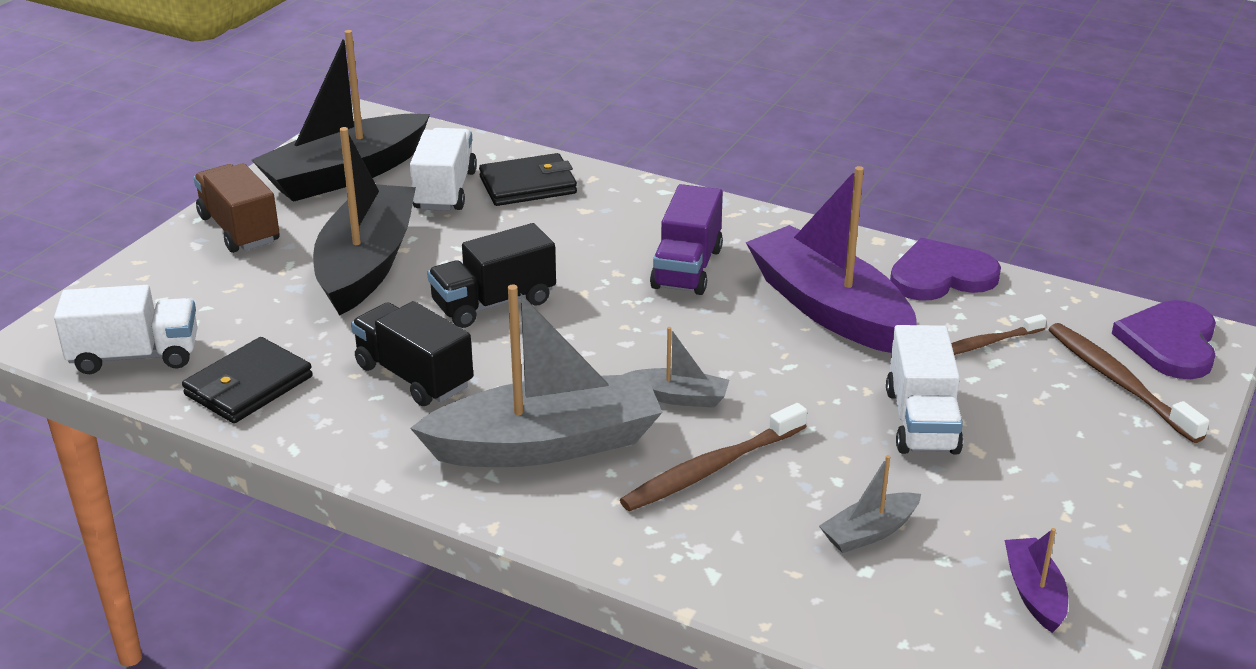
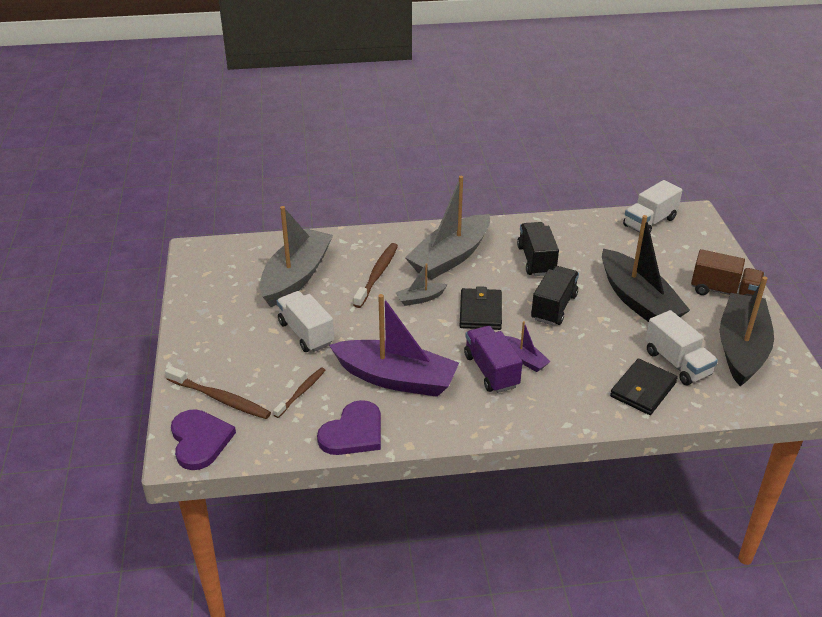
camera: 145 degrees right, 5 degrees up
black wallet [182,337,313,423] -> black wallet moved to [460,286,502,330]
black truck [351,301,473,406] -> black truck turned 105 degrees counterclockwise [517,222,559,276]
grey boat [819,455,921,553] -> grey boat [260,206,333,307], size x2.23
purple boat [1005,528,1068,633] -> purple boat moved to [505,321,551,372]

